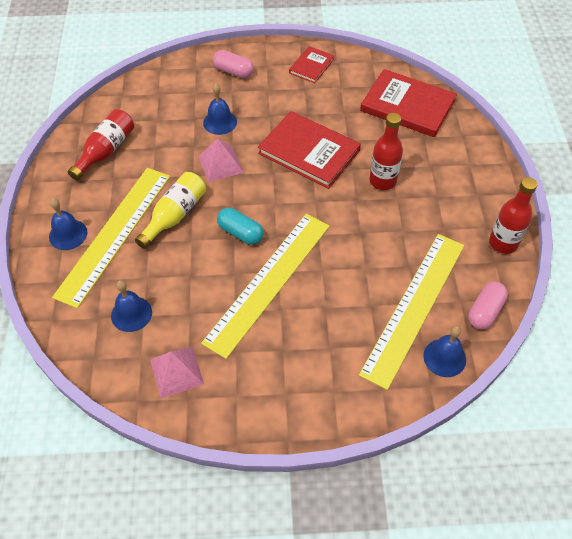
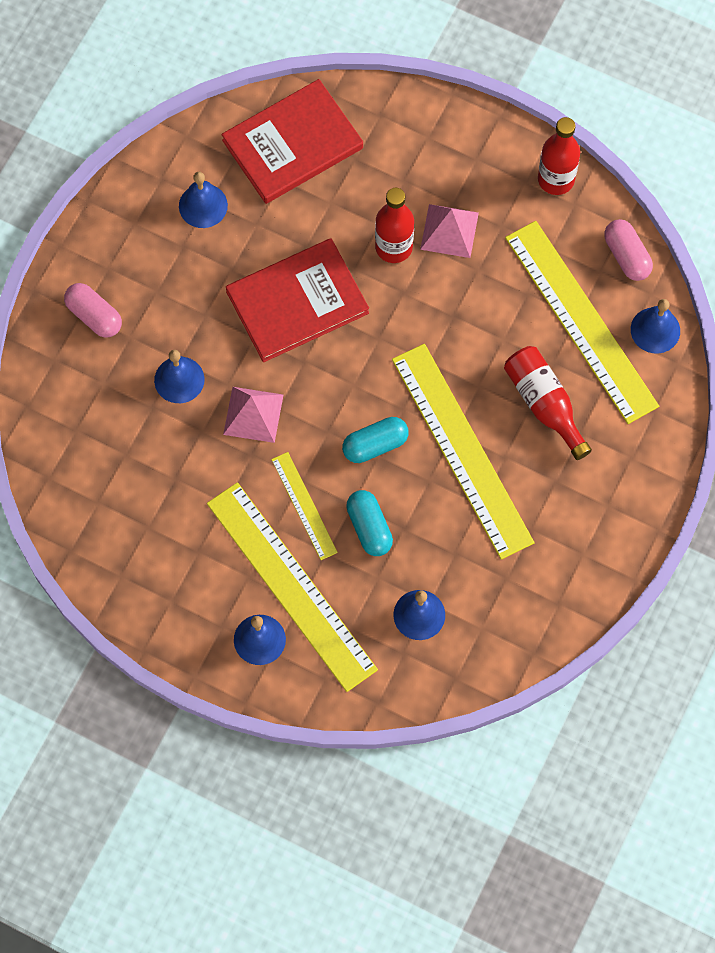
camera: 60 degrees left, 15 degrees up
red bottle [68,109,134,180] -> red bottle moved to [504,346,592,460]
yellow bottle [135,172,206,249] -> yellow ruler [271,452,338,560]
pink pyramid [150,347,204,398] -> pink pyramid moved to [420,204,479,258]
pink capsule [213,50,254,78] -> pink capsule turned 75 degrees clockwise [64,283,122,338]
red book [289,46,334,83] -> none
none -> blue bell [179,172,228,228]
none -> turquoise capsule [346,490,393,556]

